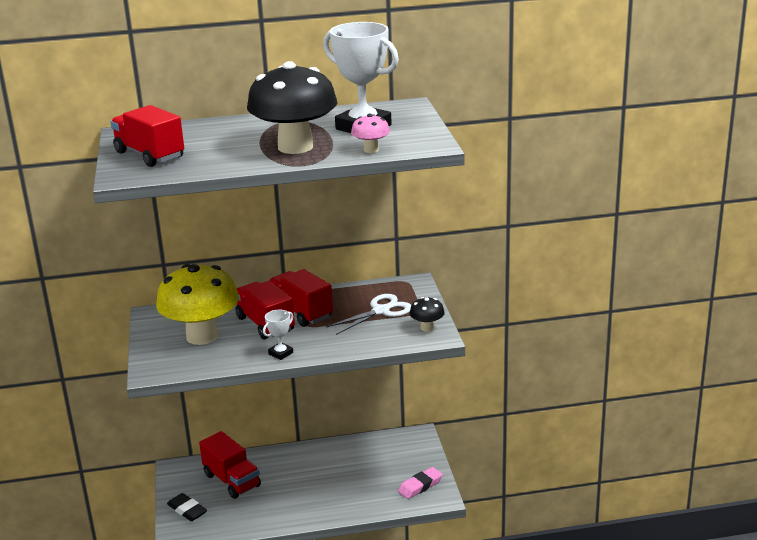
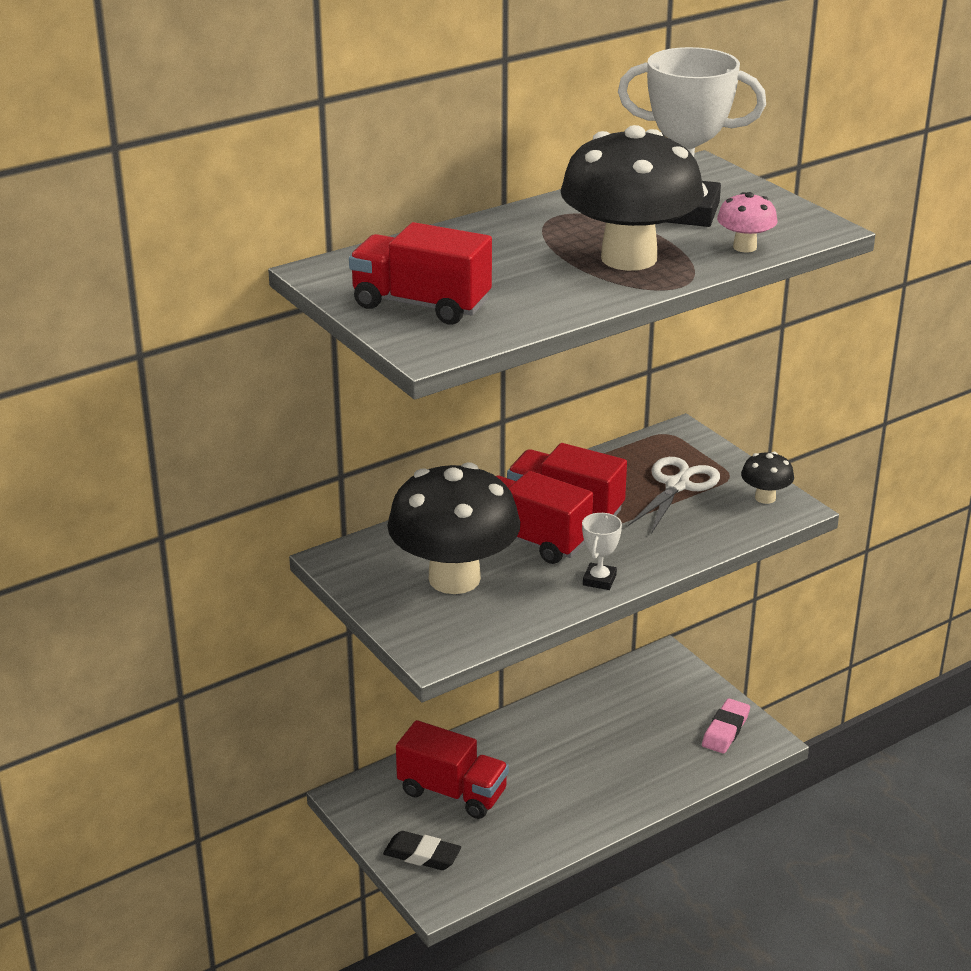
camera: 25 degrees left, 5 degrees up
yellow mushroom [156,264,239,345] -> black mushroom [387,462,520,594]

